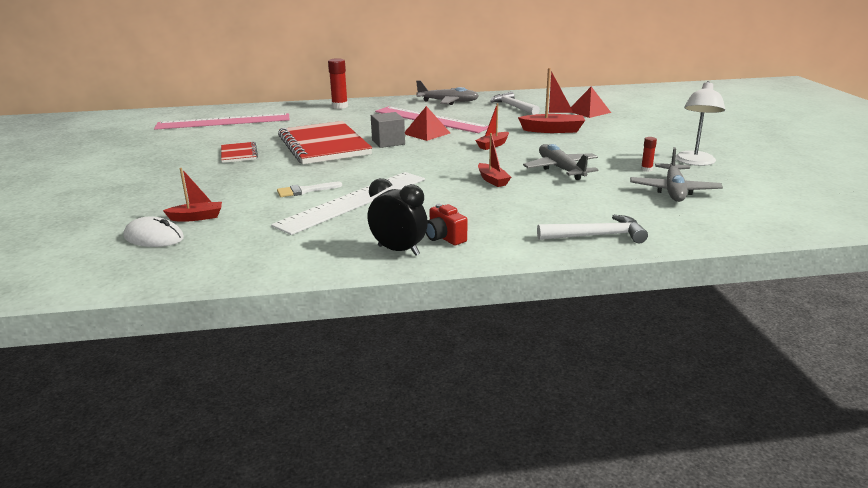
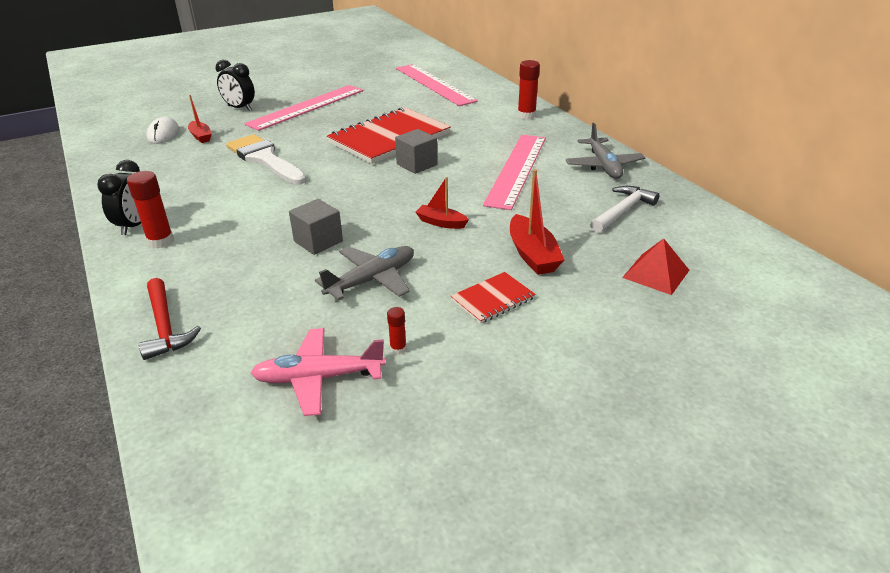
camera: 70 degrees right, 10 degrees up
red notebook [221,142,258,163] -> red notebook moved to [451,272,536,324]
white ruler [271,172,425,235] -> none
white brush [277,182,342,197] -> white brush [226,134,307,185], size x2.07
red pyramid [405,106,450,141] -> none
red camera [426,204,467,245] -> red glue stick [127,171,174,249]
red boat [478,133,511,187] -> grey cube [289,199,343,255]
white hammer [537,215,648,243] -> red hammer [139,278,201,360]
grey plane [630,147,723,202] -> pink plane [251,328,386,416]
white lamp [676,81,725,166] -> none
none -> black clock [216,60,255,111]
none -> pink ruler [244,85,363,131]

